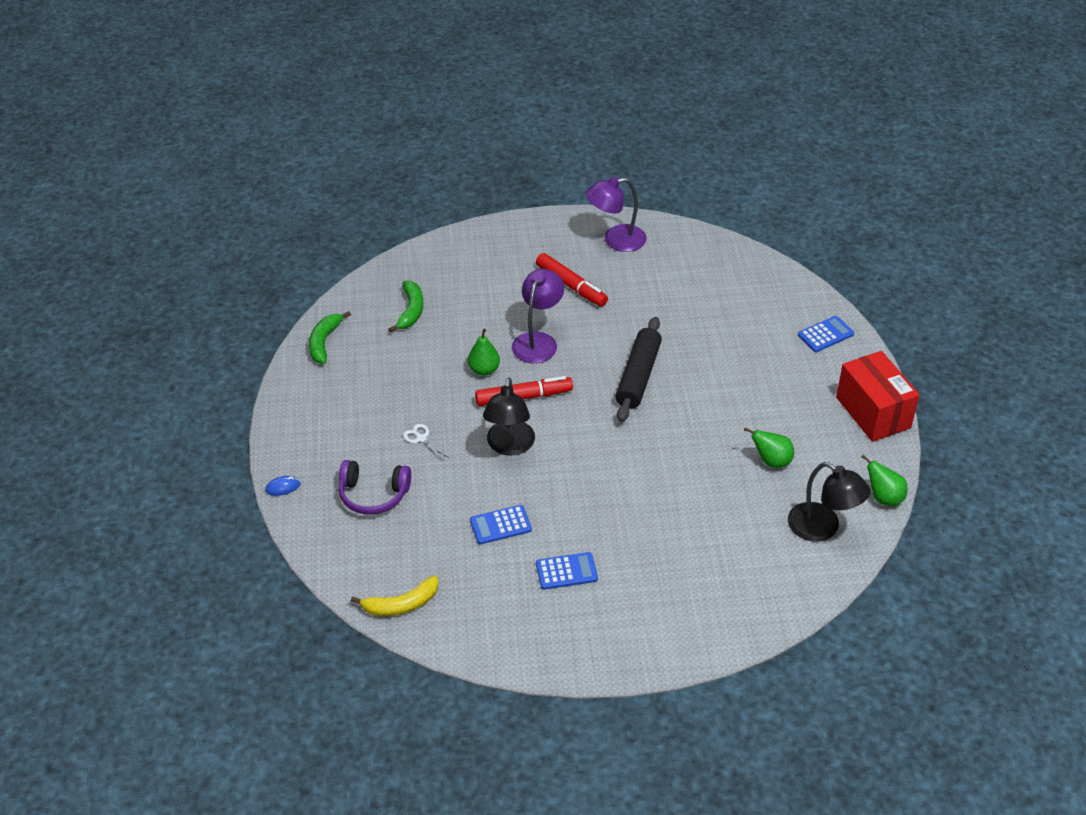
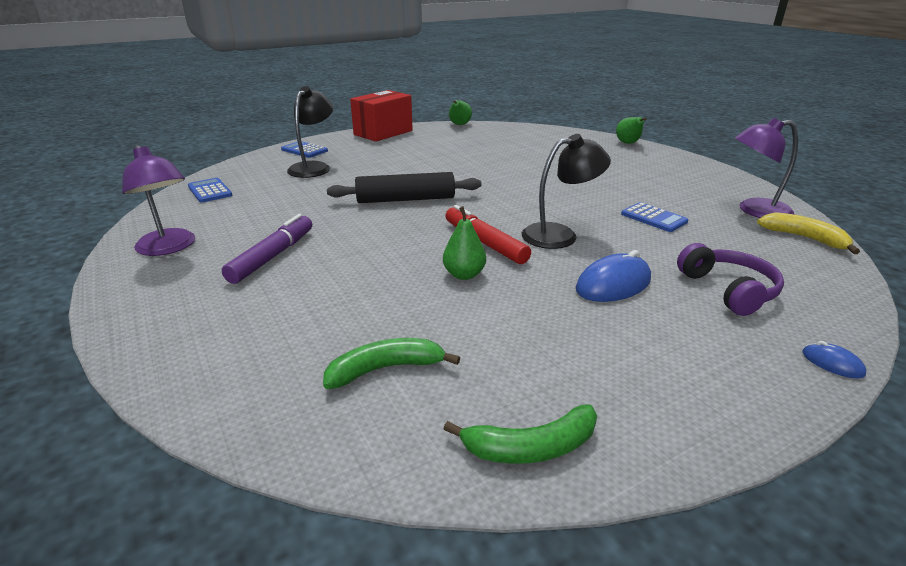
camera: 115 degrees left, 15 degrees down
white scissors [403,424,449,461] -> blue mouse [575,250,651,302]
purple lamp [512,269,564,363] -> purple lamp moved to [735,118,798,218]
red marker [536,253,608,307] -> purple marker [222,214,312,284]
blue calculator [536,552,598,590] -> blue calculator moved to [188,178,232,203]
green pear [744,428,794,468] -> green pear moved to [616,117,647,144]
black lamp [788,462,871,542] -> black lamp moved to [287,86,333,178]

